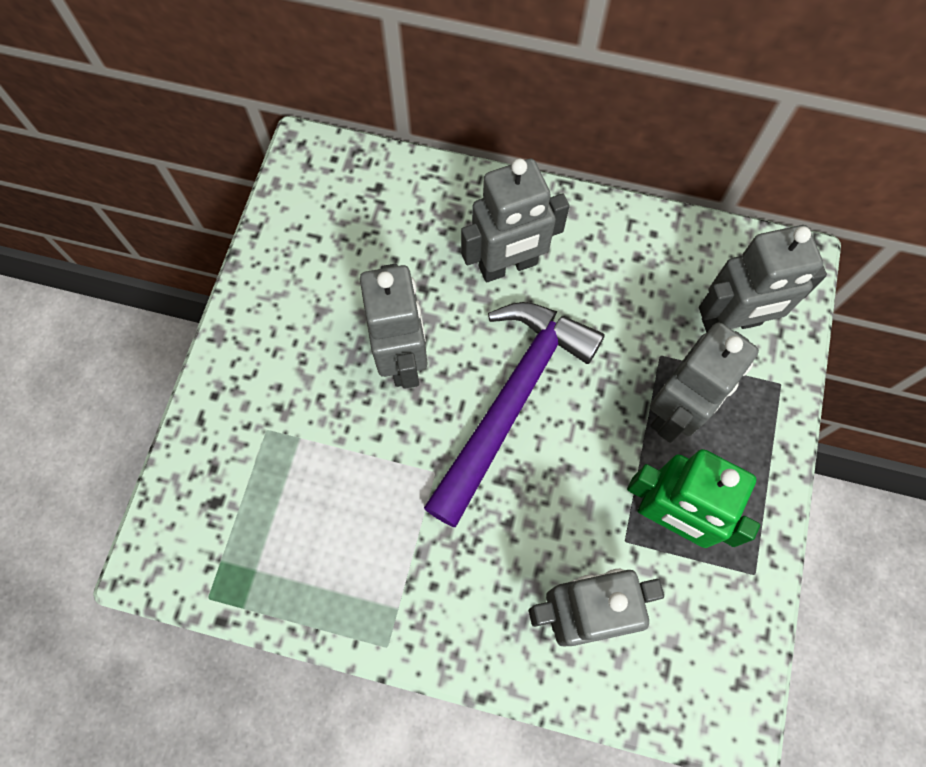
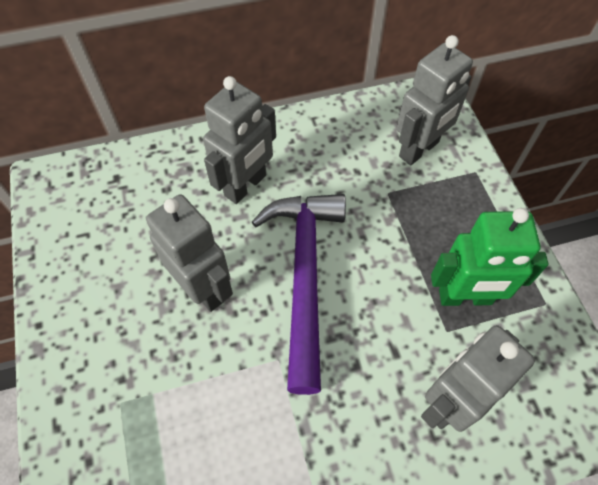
camera: 30 degrees left, 10 degrees down
grey robot [650,322,759,443] -> none

